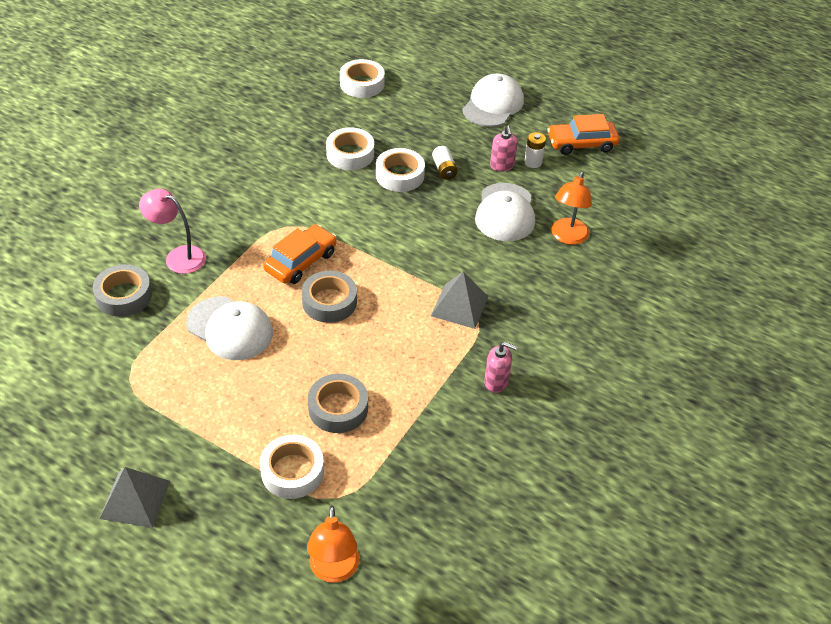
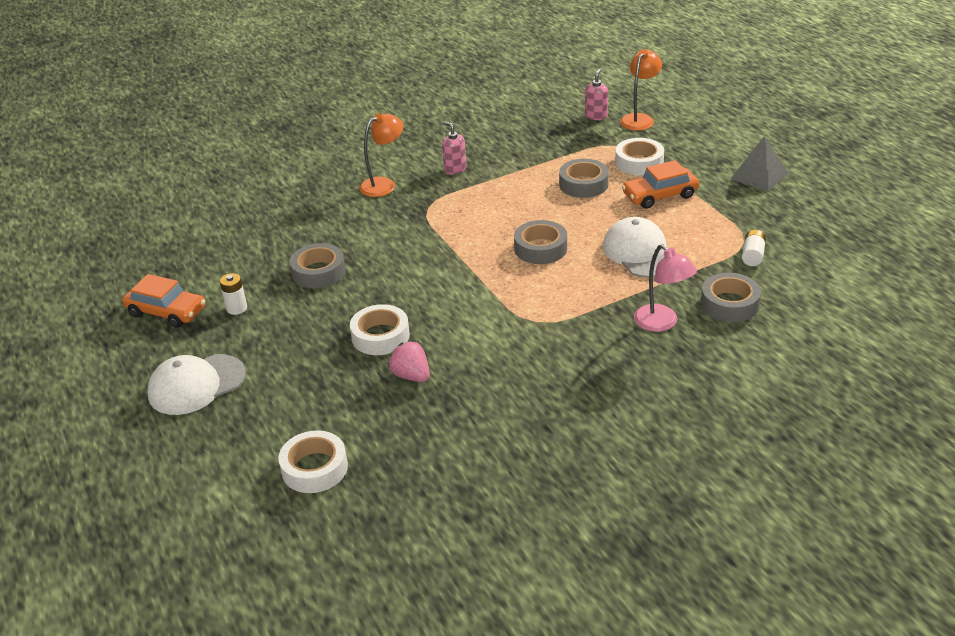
camera: 145 degrees left, 10 degrees down
orange car [263,224,337,284] -> orange car moved to [622,160,699,209]
white tape [326,128,374,170] -> pink strawberry [388,341,430,382]
grey pyramid [431,271,489,329] -> none
white battery [432,146,458,180] -> white battery moved to [742,230,766,266]
white cap [475,183,535,241] -> grey tape [290,243,346,288]
pink soap dispenser [490,126,518,171] -> pink soap dispenser moved to [585,68,608,120]
orange lamp [551,172,592,245] -> orange lamp moved to [359,113,404,197]

